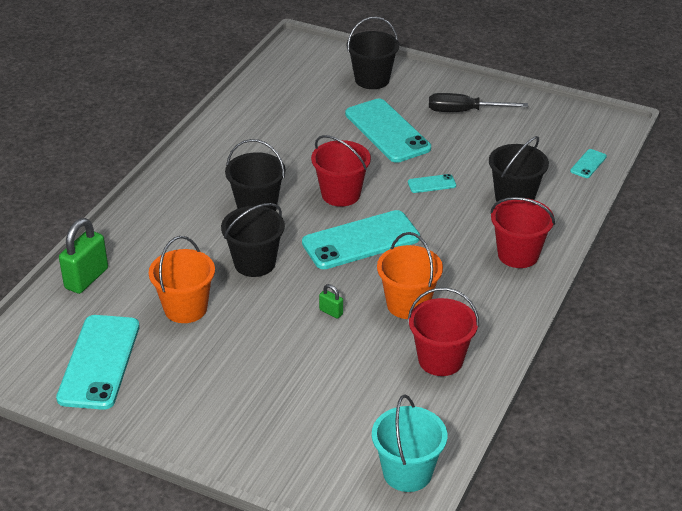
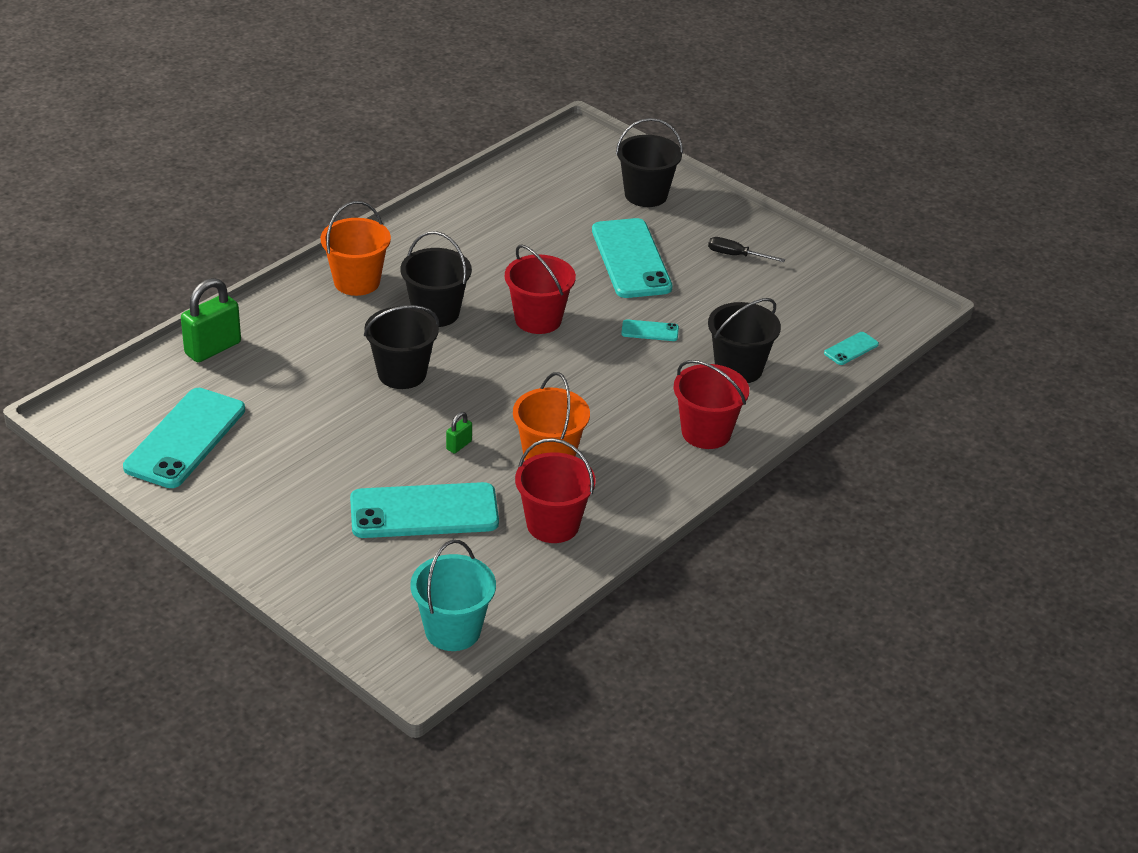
camera: 15 degrees right, 0 degrees up
orange bucket [149,236,215,323] -> orange bucket moved to [321,201,391,296]
turquoise phone [302,210,420,269] -> turquoise phone moved to [350,482,499,538]
green padlock [319,284,343,319] -> green padlock turned 75 degrees clockwise [446,412,472,454]
black screwdriver [429,93,528,112] -> black screwdriver [708,237,785,262], size x0.64

